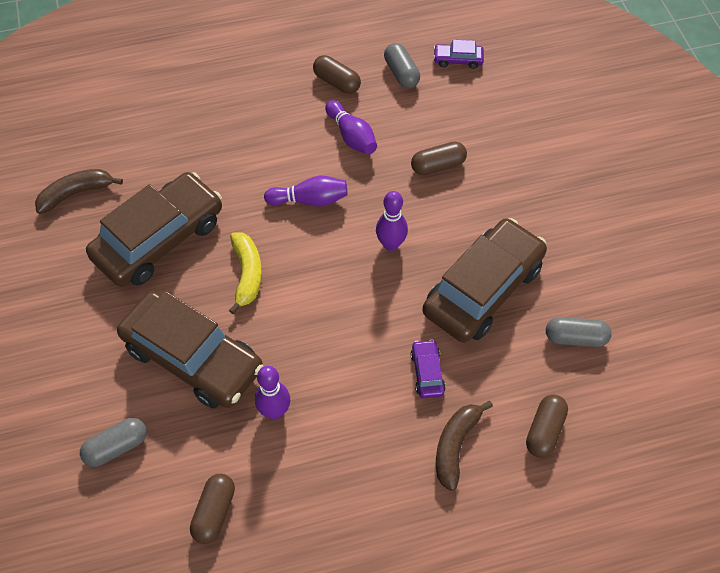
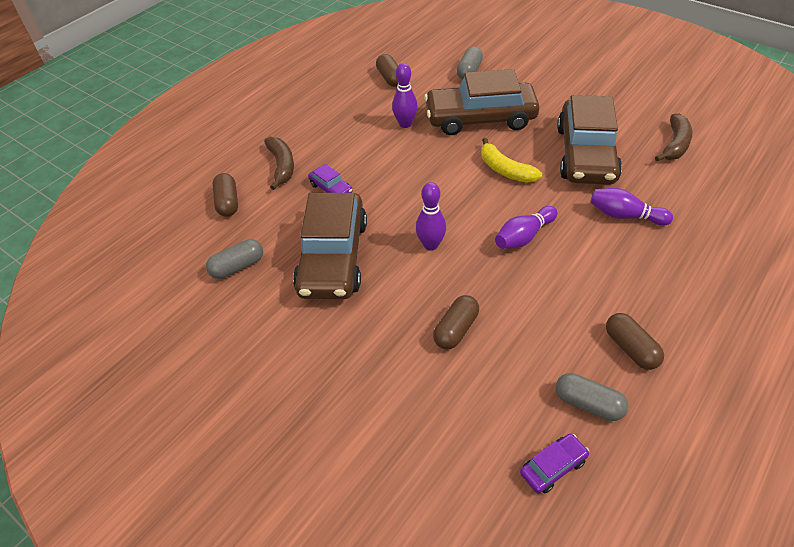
camera: 145 degrees right, 10 degrees down
brown capsule [313,55,361,94] -> brown capsule turned 60 degrees clockwise [606,313,664,370]
purple bowling pin [325,100,377,155] -> purple bowling pin moved to [590,188,673,226]

